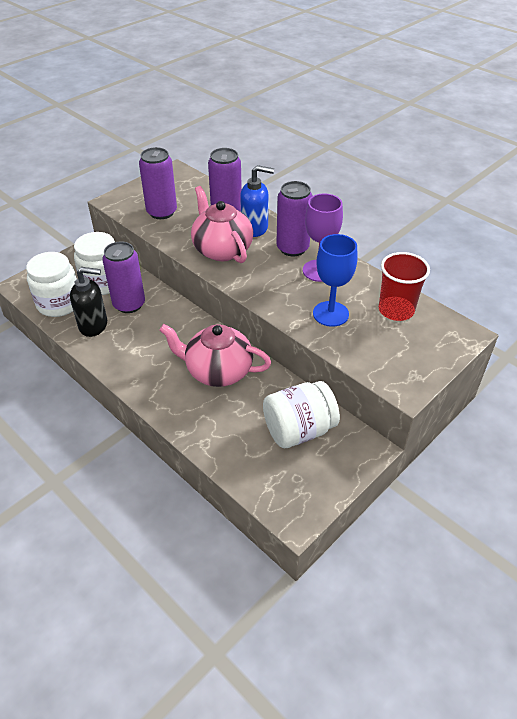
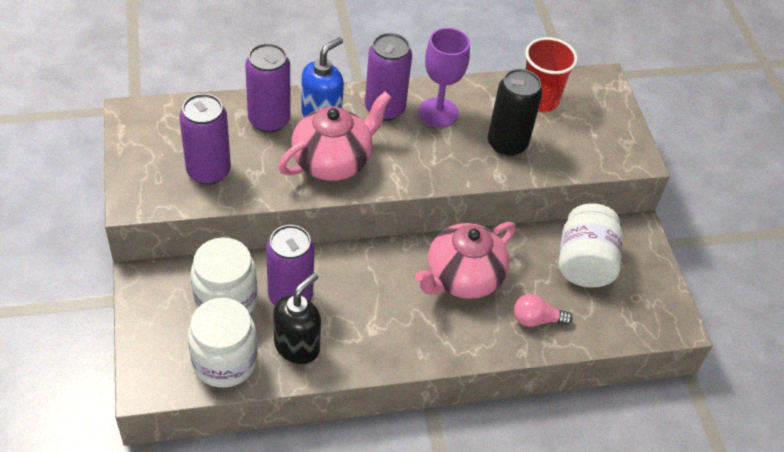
camera: 60 degrees left, 5 degrees up
pink teapot [191,186,253,263] -> pink teapot turned 135 degrees clockwise [278,92,392,181]
blue goblet [313,234,358,327] -> black can [488,69,543,156]
none -> pink light bulb [514,294,573,327]

